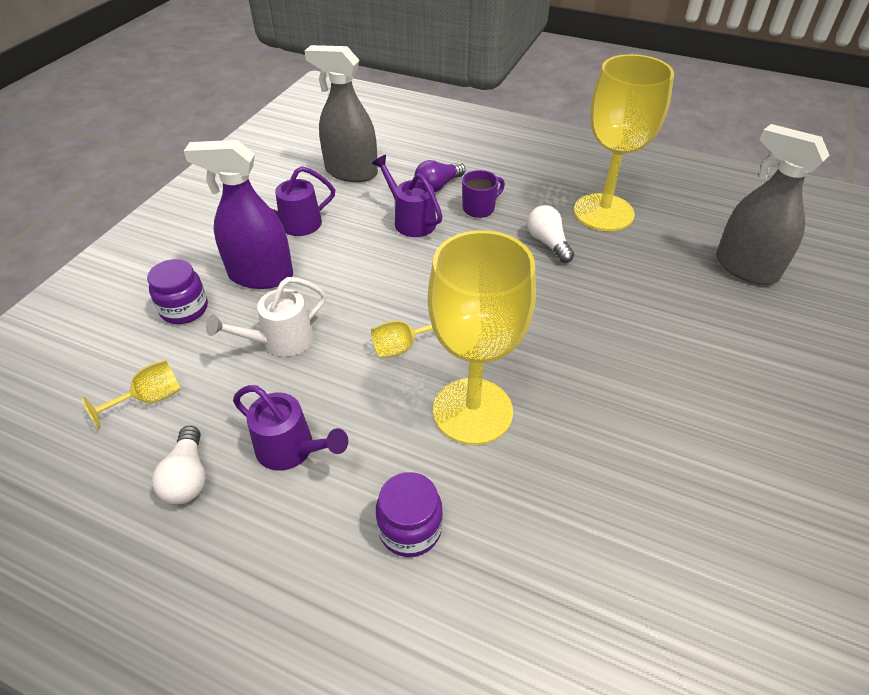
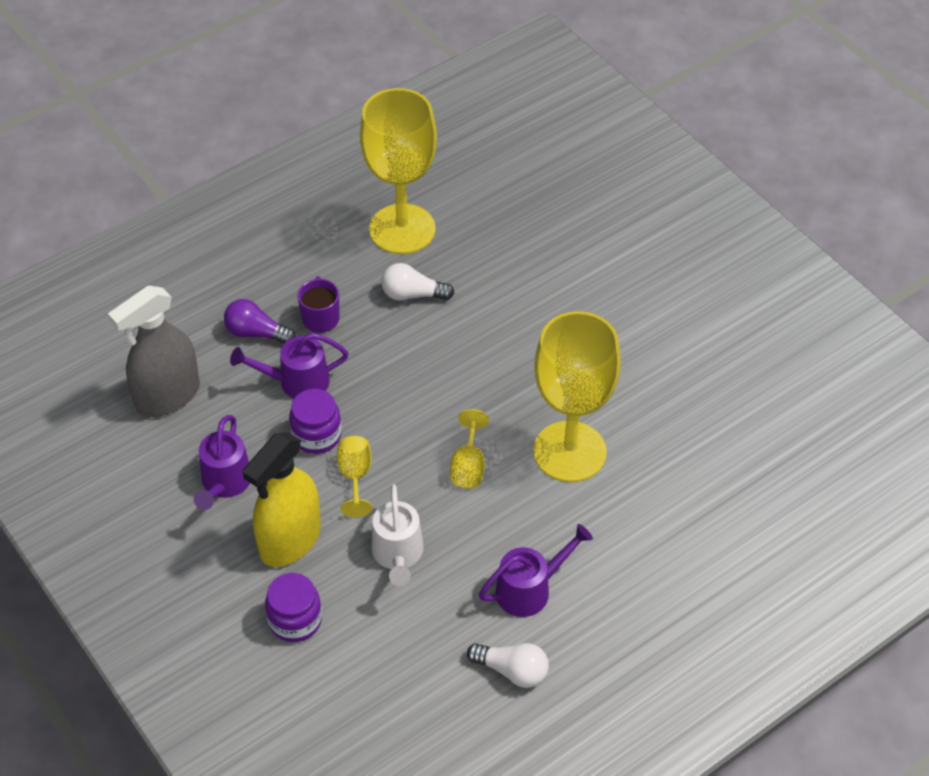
camera: 60 degrees left, 5 degrees up
yellow goblet [82,360,181,428] -> yellow goblet moved to [337,436,373,517]
purple spray bottle [184,140,293,289] -> yellow spray bottle [243,432,321,567]
purple jar [376,472,443,557] -> purple jar moved to [289,389,342,454]
purple light bulb [415,160,466,192] -> purple light bulb turned 120 degrees clockwise [224,299,296,344]
grey spray bottle [716,124,830,285] -> none

